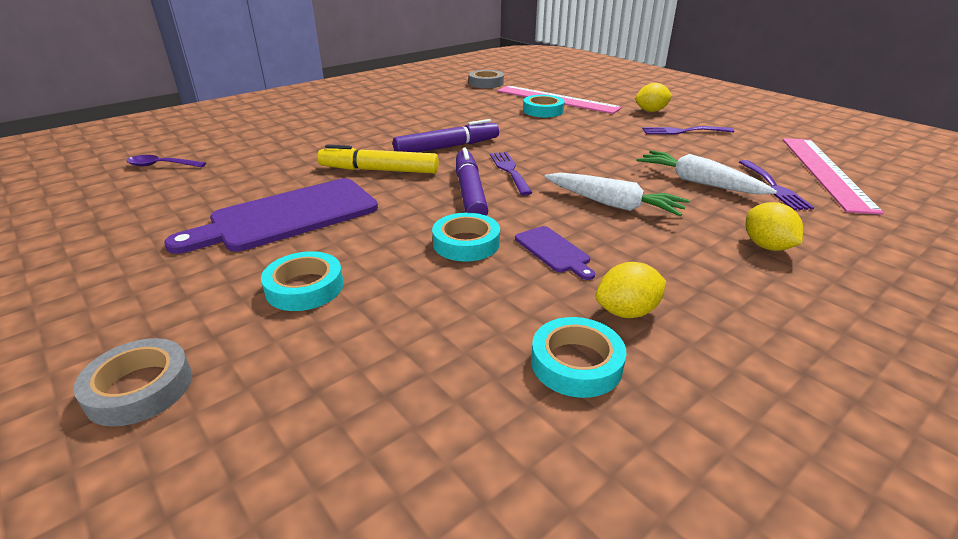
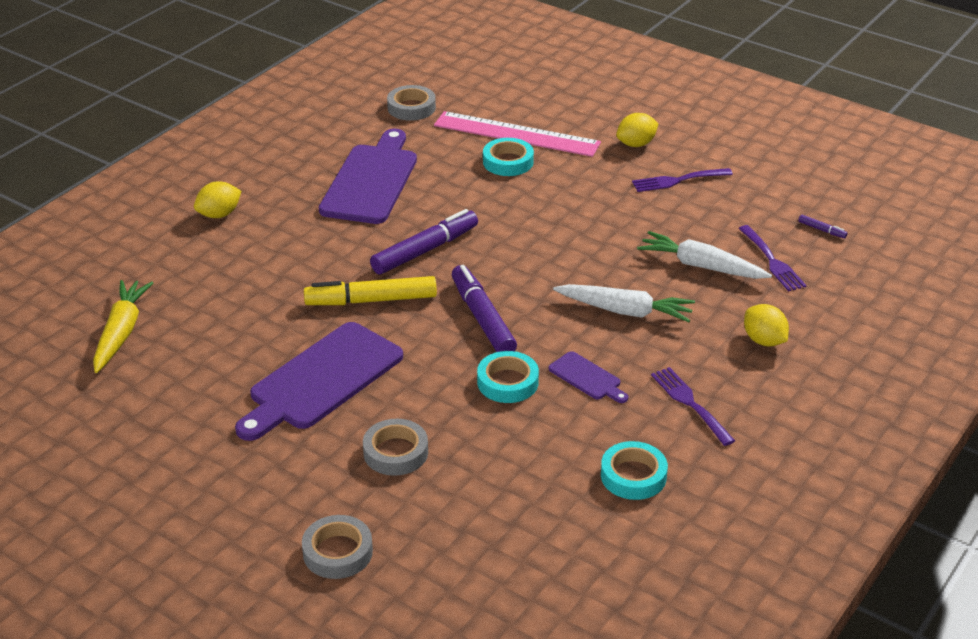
camera: 15 degrees left, 5 degrees up
purple spoon [126,155,206,167] -> yellow carrot [93,280,153,373]
turquoise tape [261,251,343,311] -> grey tape [363,419,428,476]
purple fork [490,152,532,195] -> purple fork moved to [651,367,735,446]
yellow lemon [596,262,666,318] -> yellow lemon moved to [194,181,241,218]
pink ruler [782,138,884,215] -> purple marker [798,214,848,238]
none -> purple cutting board [319,129,417,224]

